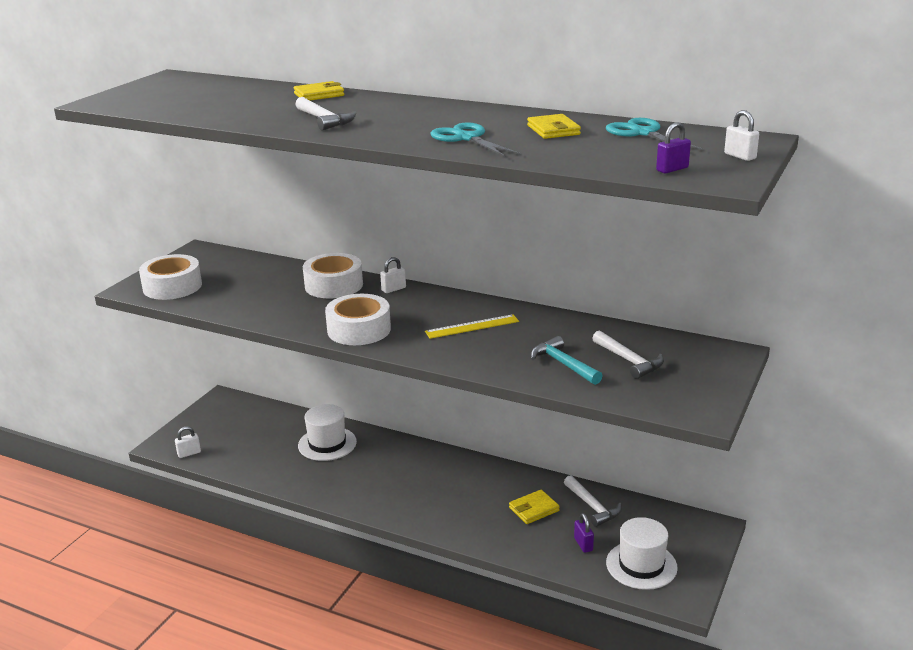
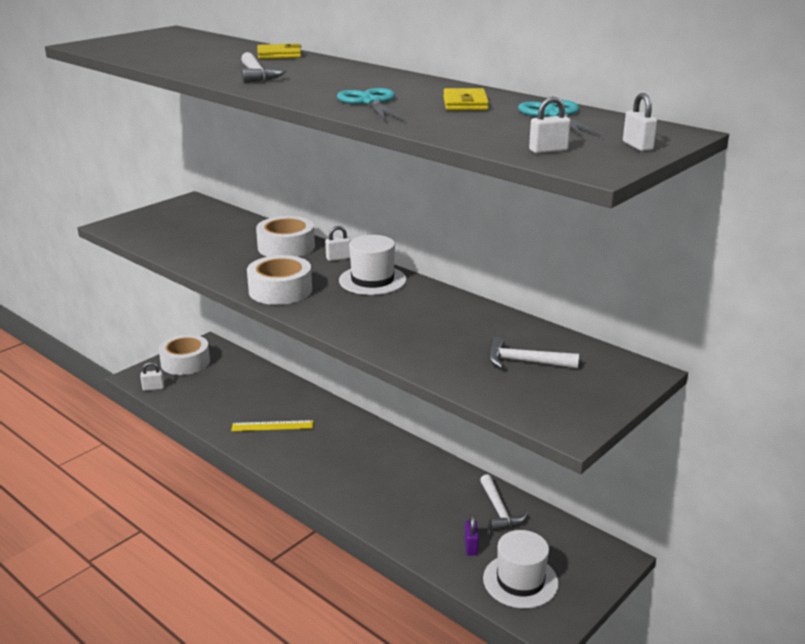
camera: 15 degrees right, 0 degrees up
white tape [139,254,202,300] -> white tape moved to [159,334,210,375]
white hat [298,404,357,461] -> white hat moved to [339,235,406,295]
yellow ruler [425,314,519,339] -> yellow ruler moved to [231,420,313,431]
yellow wallet [509,490,560,524] -> none
turquoise hammer [531,336,602,385] -> none
white hammer [592,330,664,379] -> white hammer turned 120 degrees clockwise [488,337,579,368]
purple padlock [656,122,691,173] -> white padlock [529,97,571,153]

